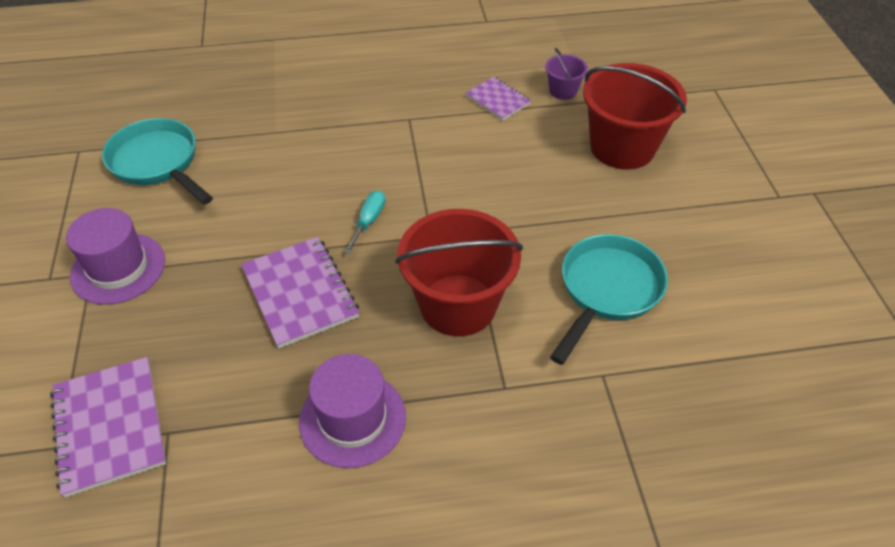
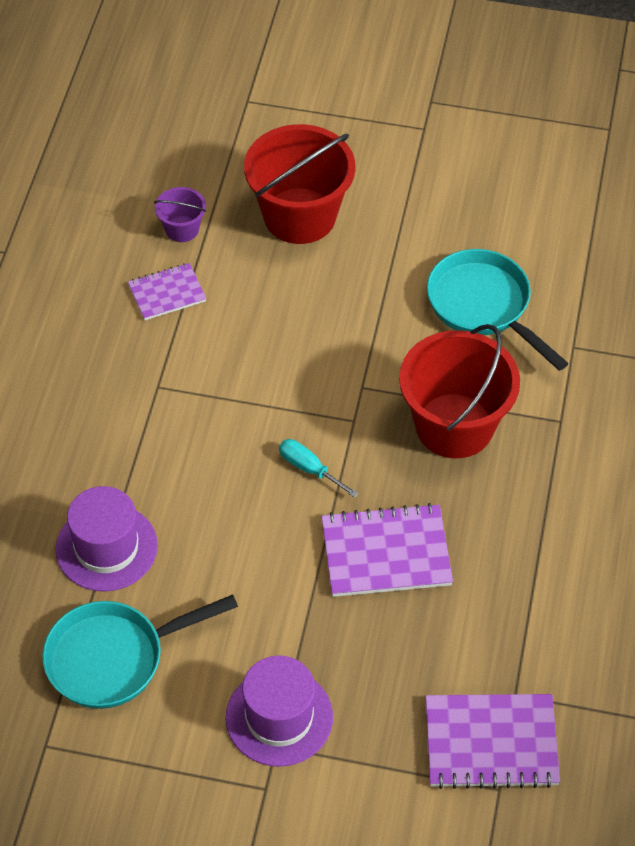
camera: 70 degrees left, 5 degrees up
purple hat [299,354,406,468] -> purple hat moved to [55,486,158,592]

